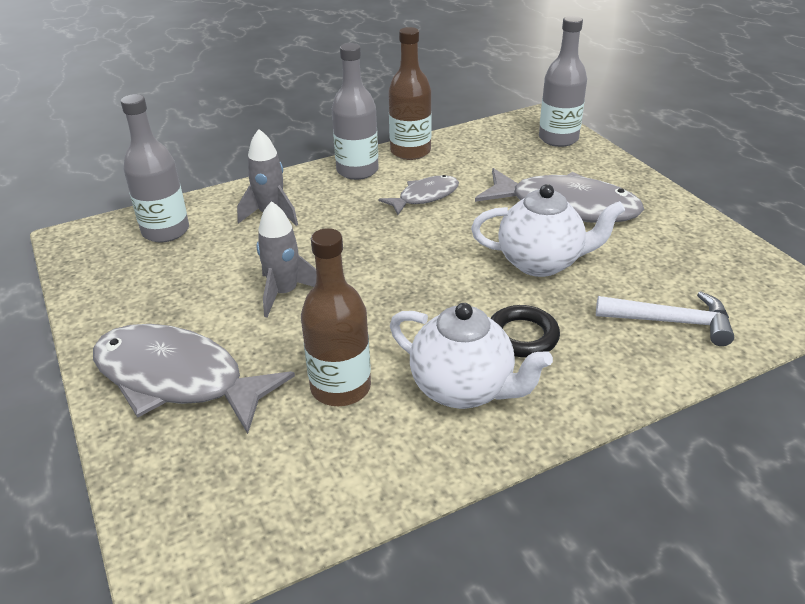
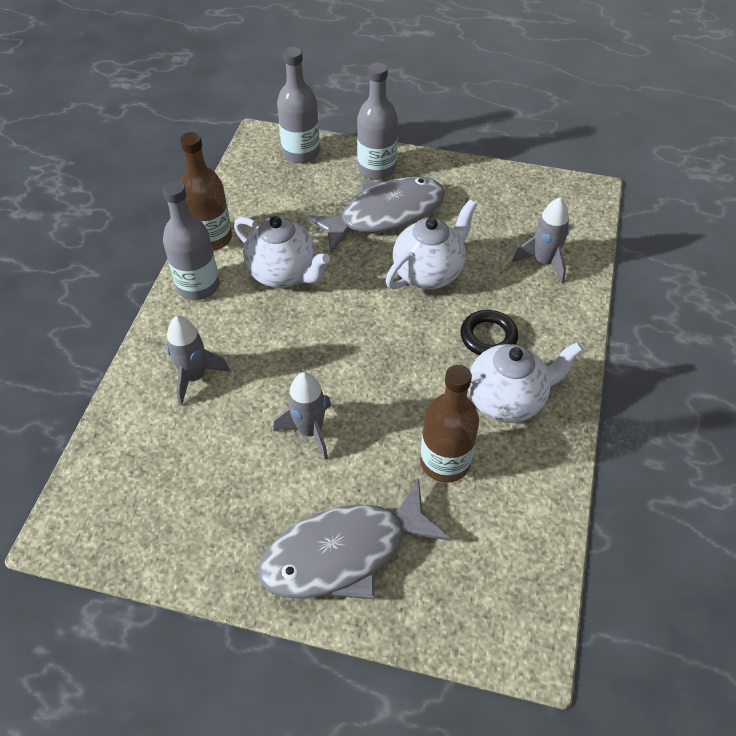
camera: 50 degrees left, 15 degrees up
grey bottle [121,94,189,243] -> grey bottle moved to [357,63,398,180]
grey fish [378,175,459,215] -> white teapot [234,216,330,288]
white hammer [596,291,734,346] -> grey rocket [512,197,570,283]

